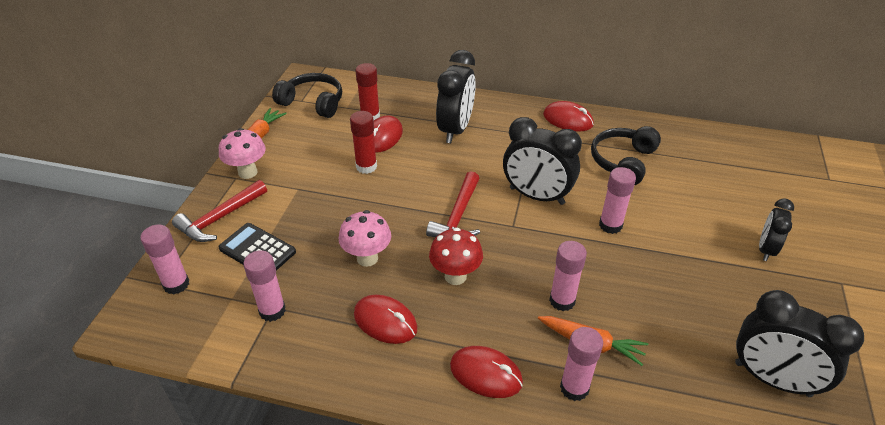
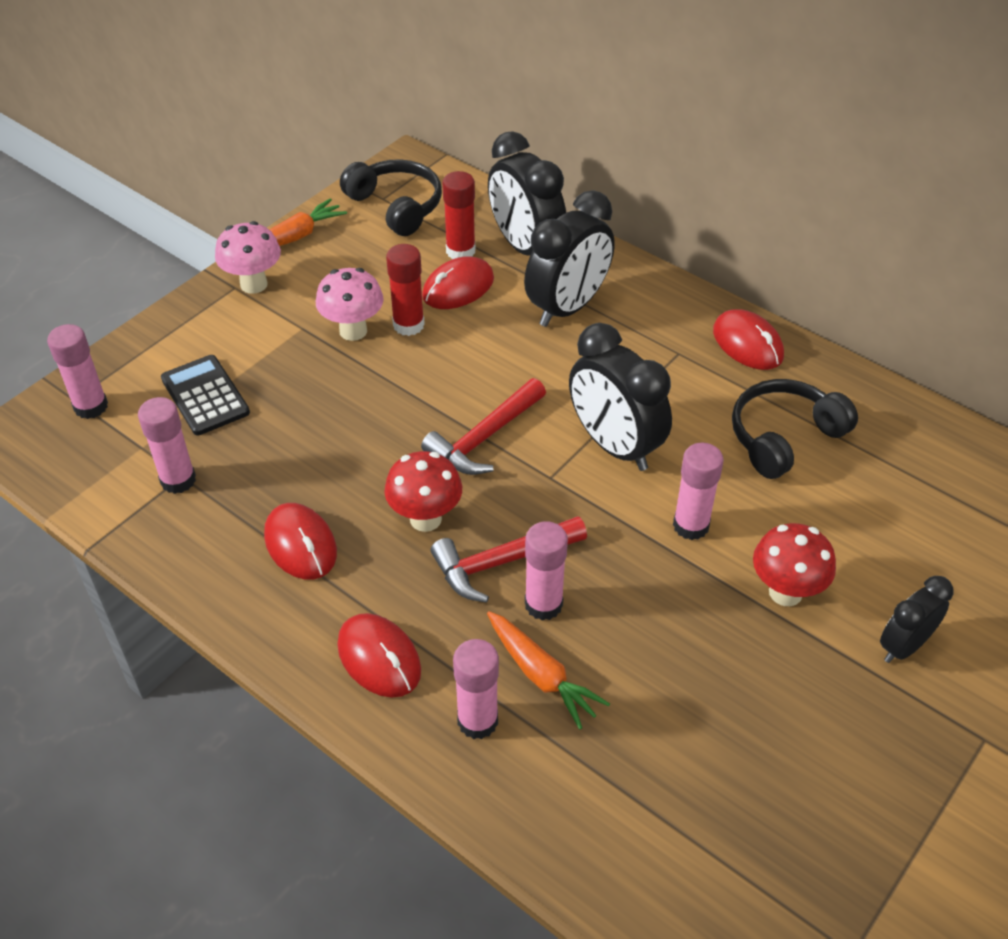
camera: 25 degrees right, 5 degrees up
red hammer [172,180,267,242] -> red hammer moved to [431,516,587,603]
pink mushroom [339,210,391,267] -> pink mushroom moved to [316,268,384,341]
black clock [735,290,864,397] -> black clock moved to [488,131,566,256]
none -> red mushroom [753,523,836,606]

